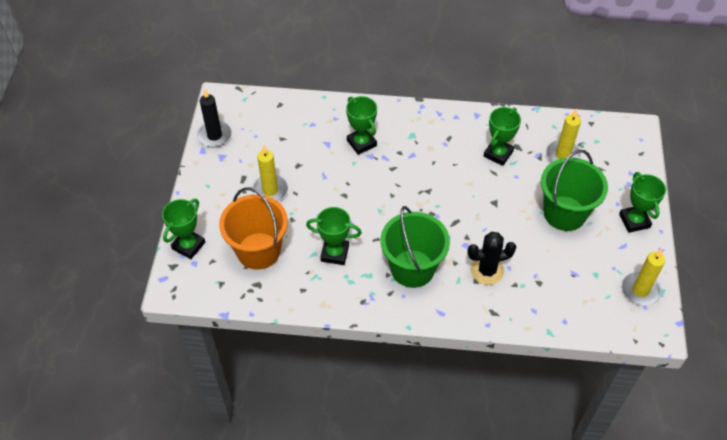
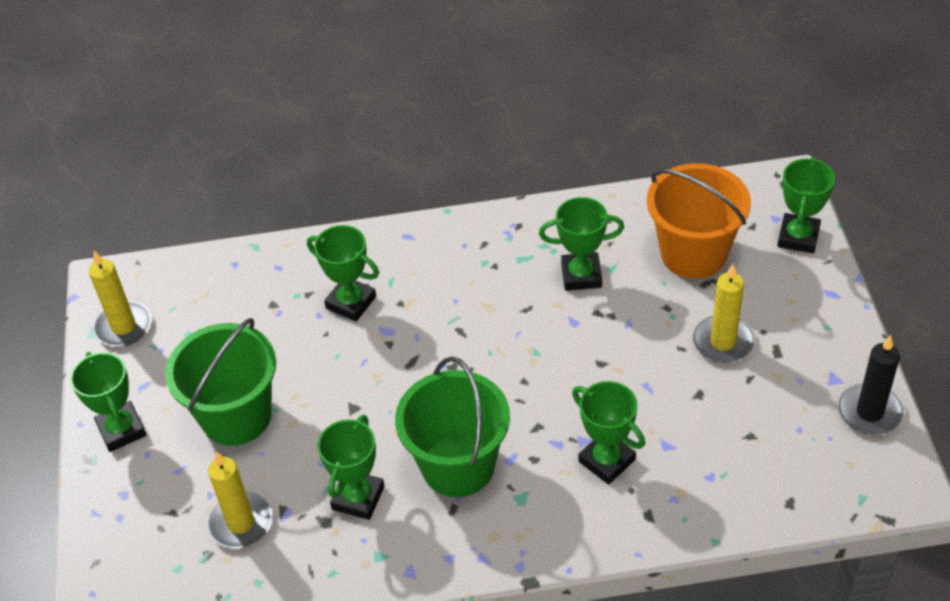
camera: 170 degrees right, 5 degrees down
green bucket [381,206,450,288] -> green bucket moved to [395,357,510,497]
black cactus [468,232,516,285] -> green trophy [307,225,379,322]

